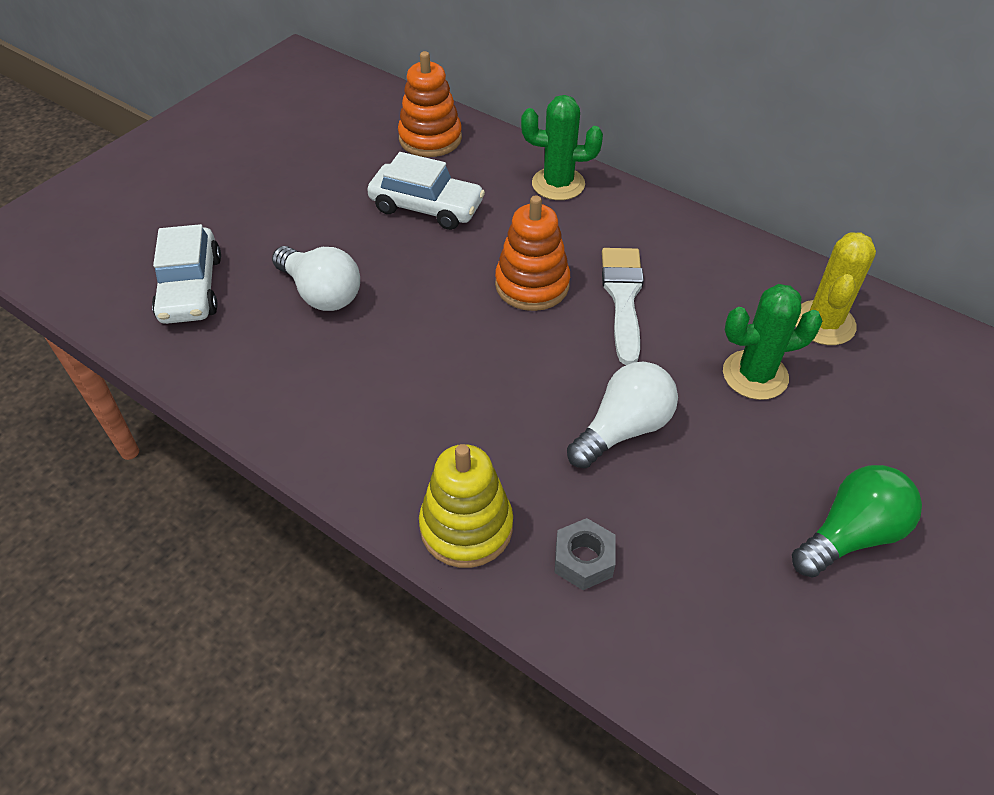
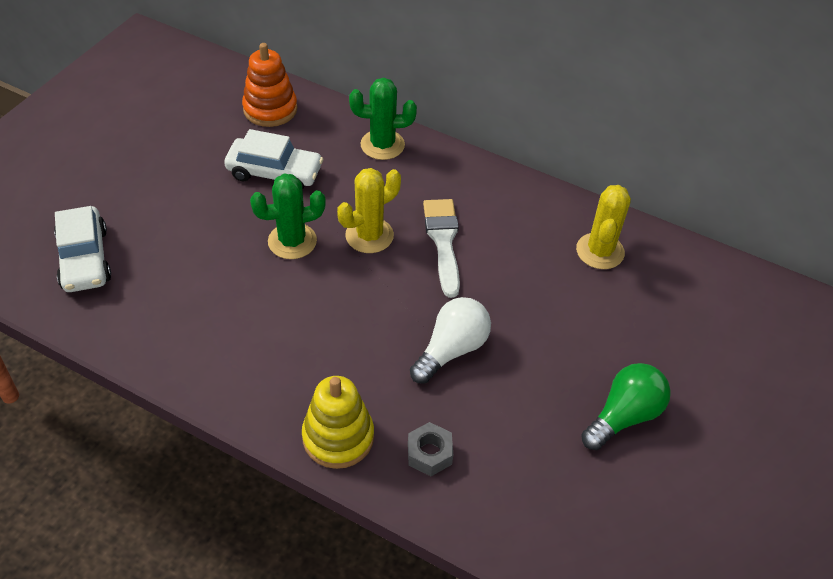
camera: 10 degrees left, 0 degrees up
white light bulb [272,246,360,311] -> none
orange stacking toy [495,195,570,311] -> yellow cactus [337,168,401,253]
green cactus [723,284,822,400] -> green cactus moved to [250,174,326,259]

